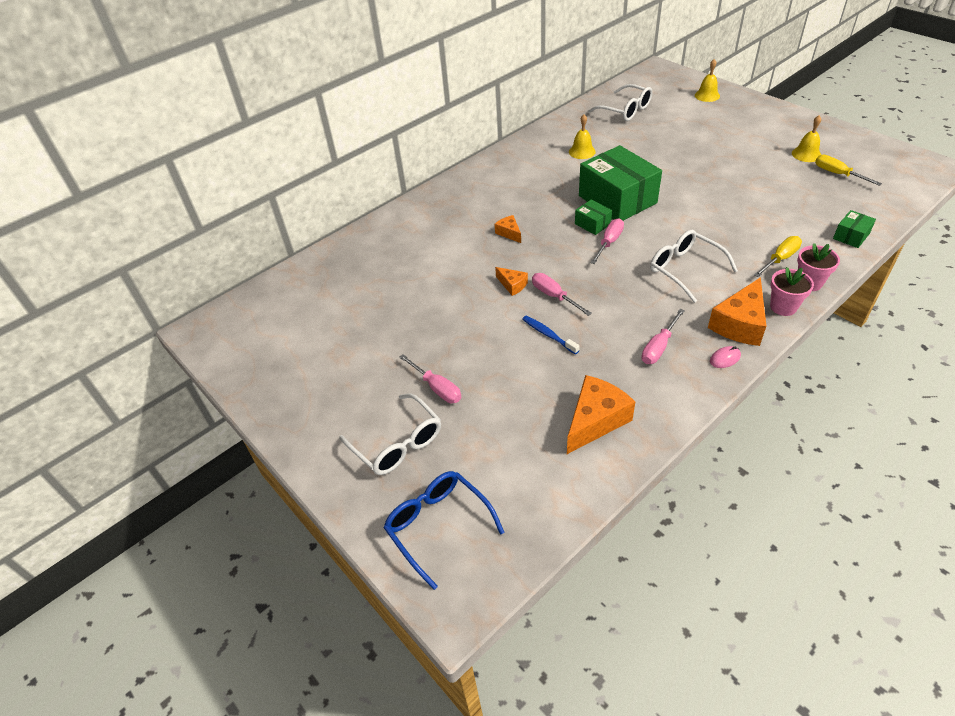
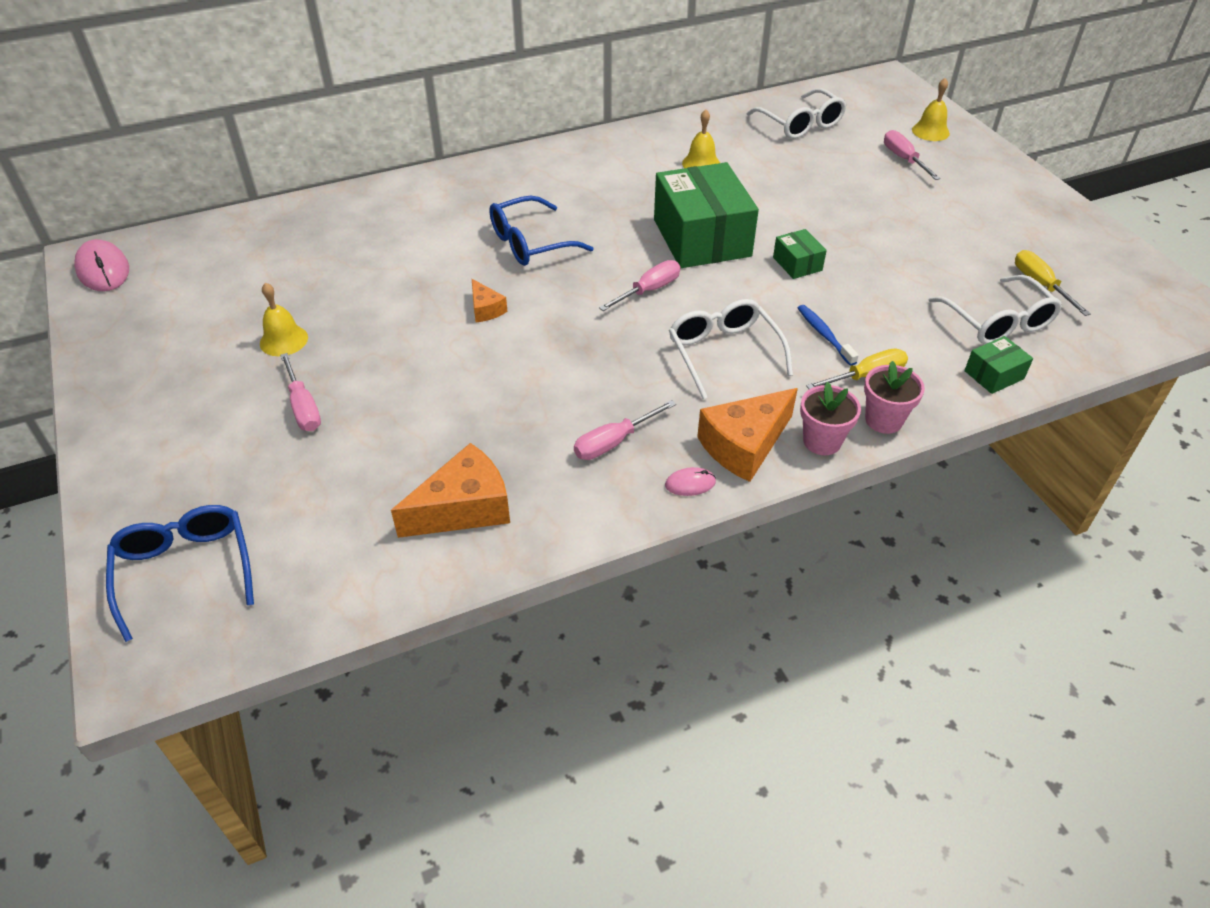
camera: 15 degrees right, 0 degrees up
white glasses [339,393,441,475] -> white glasses moved to [928,275,1062,344]
orange cheese [495,215,521,243] -> blue glasses [489,196,594,266]
blue toothbrush [522,316,580,354] -> blue toothbrush moved to [798,305,859,366]
pink screwdriver [532,273,592,316] -> pink screwdriver moved to [884,130,941,180]
green box [575,200,612,235] -> green box moved to [773,229,827,279]
yellow bell [792,115,821,162] -> yellow bell moved to [260,283,308,356]
none -> pink mouse [74,239,129,291]

